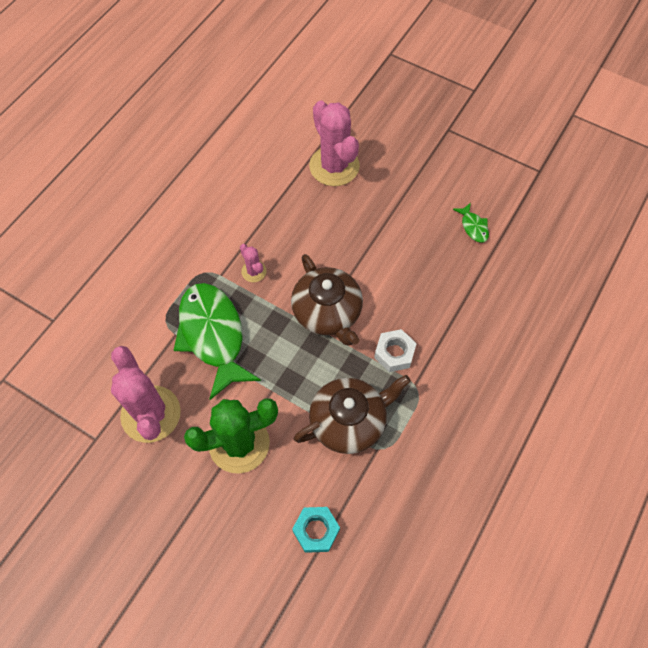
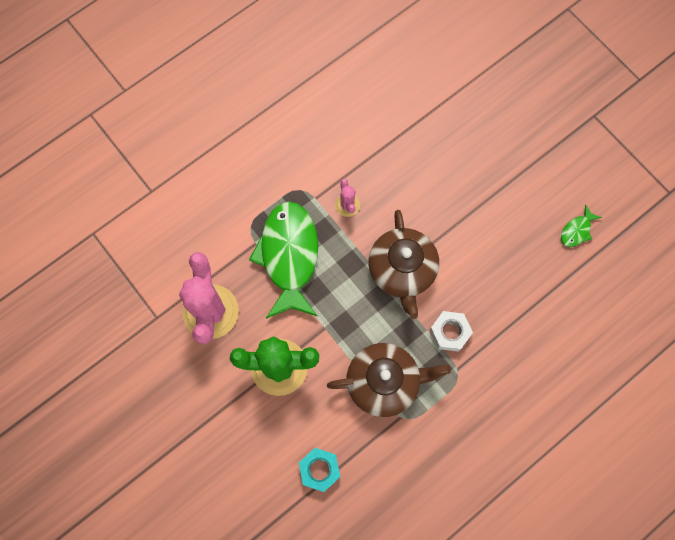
camera: 20 degrees right, 10 degrees up
pink cactus [309,100,360,186] -> none
green fish [453,203,489,243] -> green fish turned 45 degrees clockwise [561,204,602,247]

